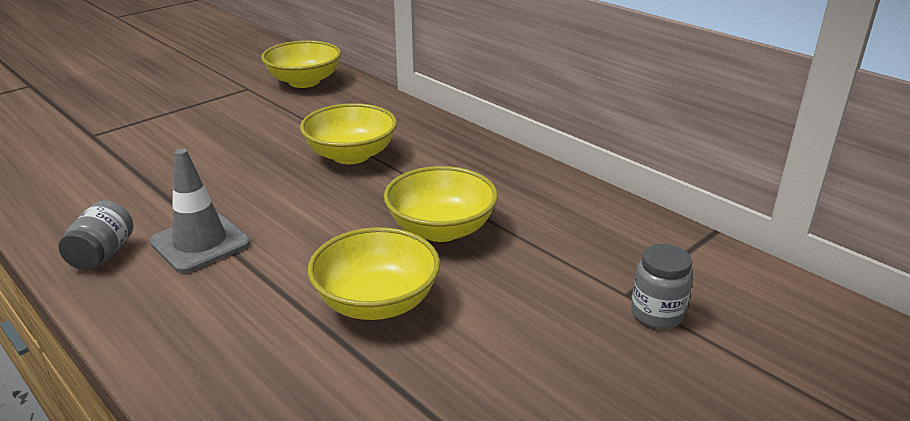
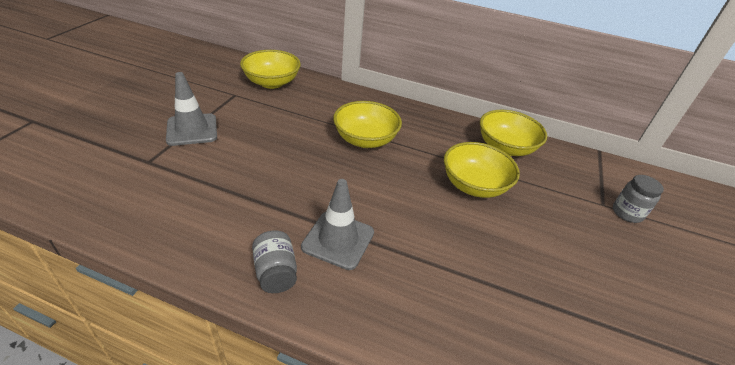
camera: 30 degrees left, 10 degrees up
yellow bowl [308,227,440,320] -> yellow bowl moved to [480,110,547,156]
none -> grey traffic cone [166,72,217,146]

